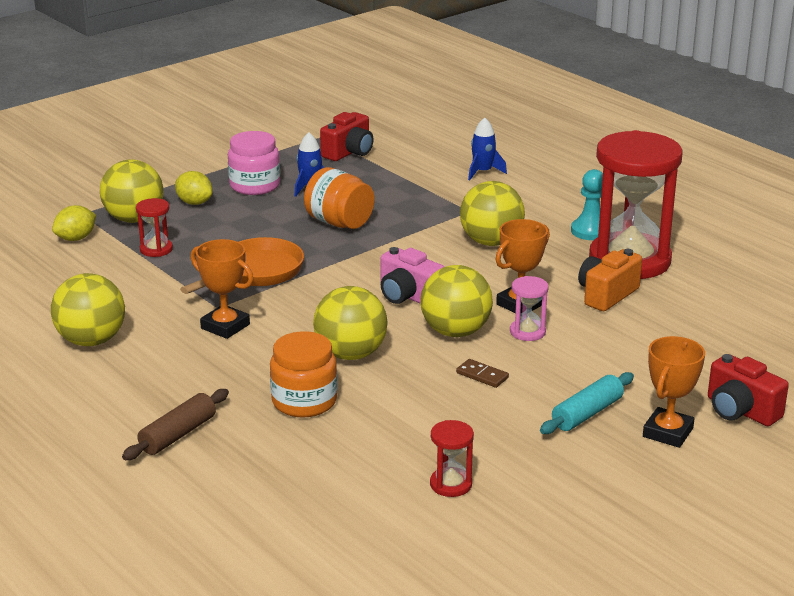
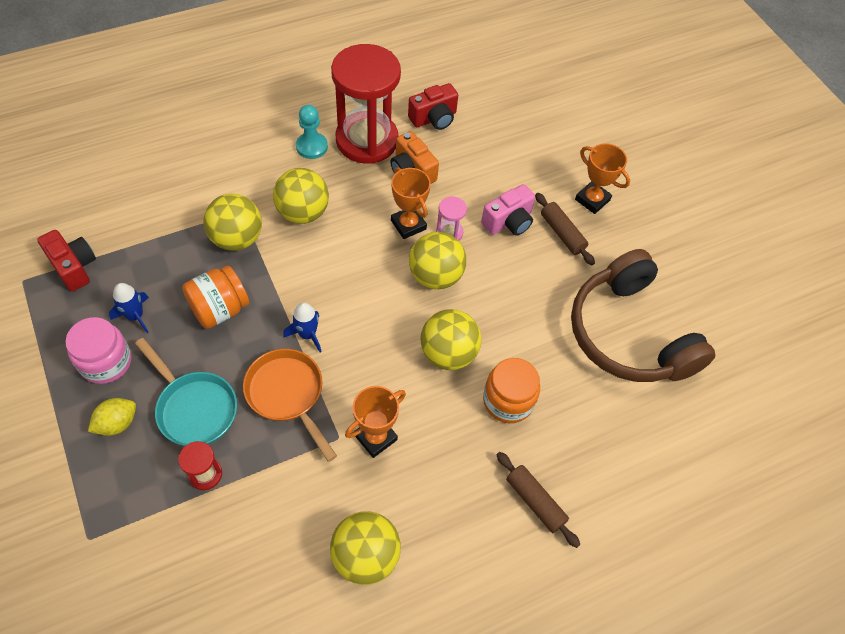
camera: 80 degrees left, 30 degrees up
yellow lemon [52,205,96,241] -> none
yellow ball [100,159,163,223] -> yellow ball moved to [204,194,262,251]
pink camera [380,247,445,304] -> pink camera moved to [481,184,535,236]
red hourglass [430,420,474,497] -> brown headphones [571,249,715,382]
brown domino [456,359,509,388] -> none
blue rocket [468,118,507,180] -> blue rocket moved to [283,302,322,353]
turquoise rolling pin [540,372,634,434] -> brown rolling pin [535,193,595,265]
red camera [708,354,789,426] -> red camera moved to [408,83,458,130]
none -> turquoise pan [135,338,237,446]

